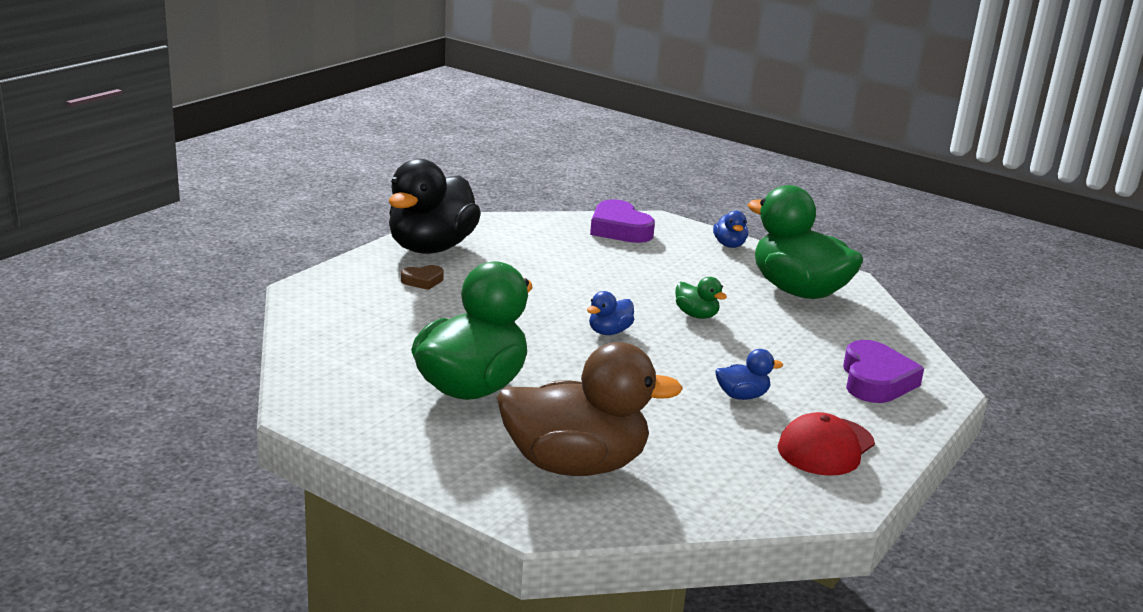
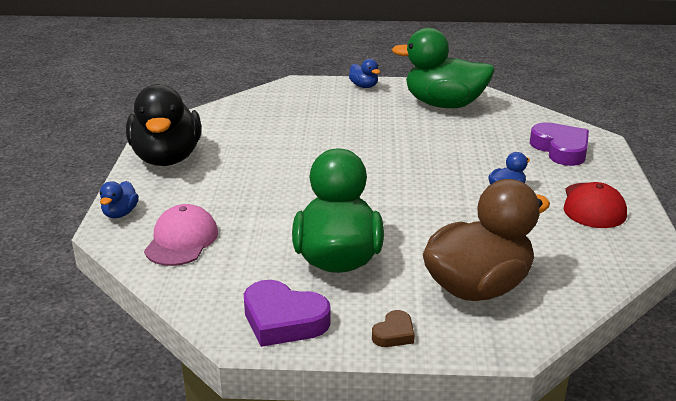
camera: 30 degrees left, 5 degrees up
brown heart [401,265,444,290] -> brown heart moved to [372,310,415,347]
blue duck [587,291,634,335] -> blue duck moved to [100,181,139,218]
purple heart [590,199,655,243] -> purple heart moved to [244,280,331,347]
green duck [675,277,727,319] -> none
none -> pink cap [144,204,218,266]

